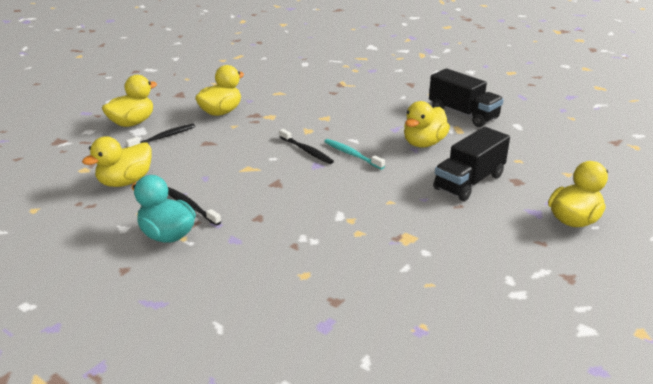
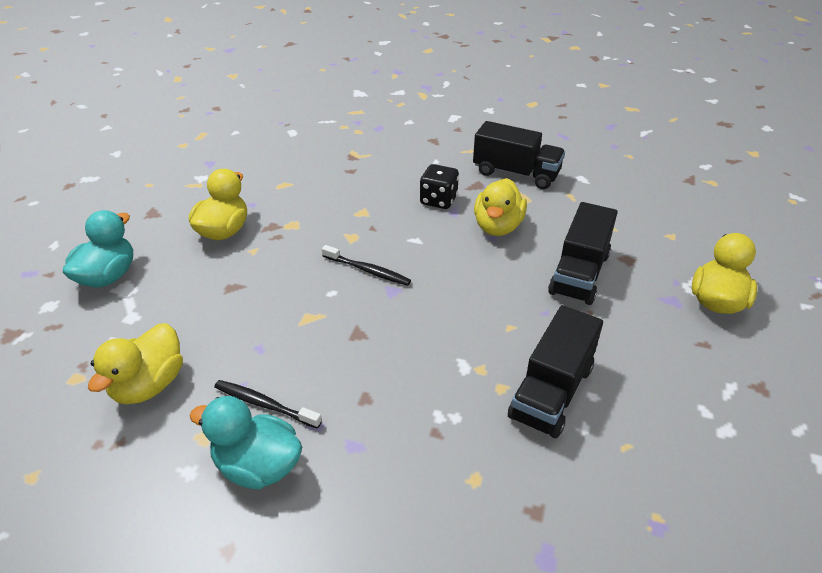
camera: 20 degrees left, 10 degrees up
yellow duck [102,75,157,127] -> turquoise duck [63,210,133,288]
black toothbrush [126,124,195,147] -> none
turquoise toothbrush [324,139,385,169] -> none
none -> black dice [420,164,459,209]
none -> black truck [508,305,603,438]

